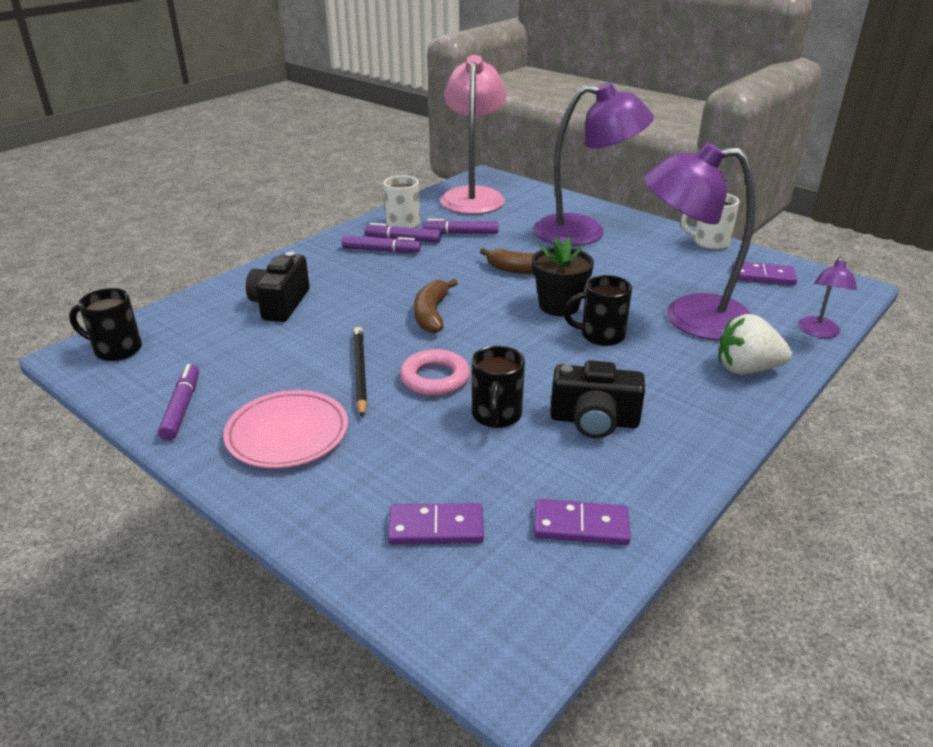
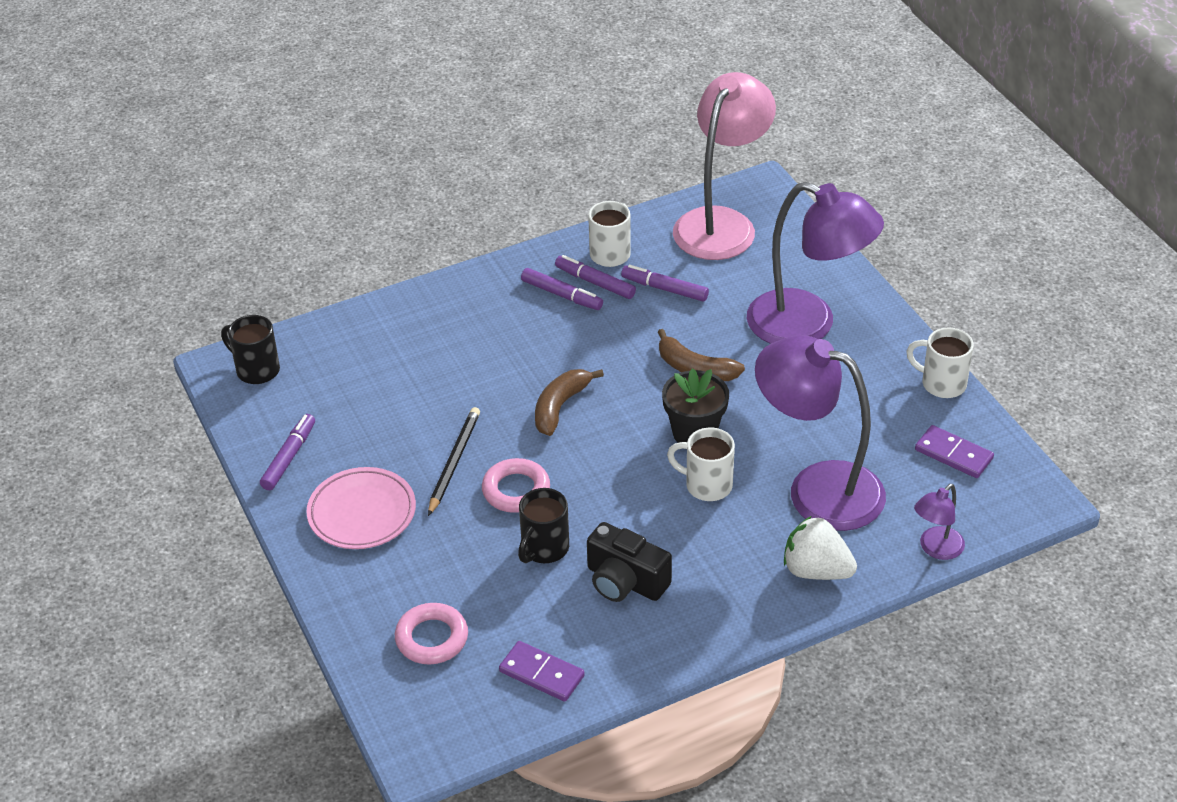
camera: 25 degrees right, 10 degrees up
black camera [246,252,310,322] -> none
purple domino [388,503,484,545] -> pink ring [395,603,468,665]
black mug [564,275,632,346] -> white mug [667,428,735,501]

